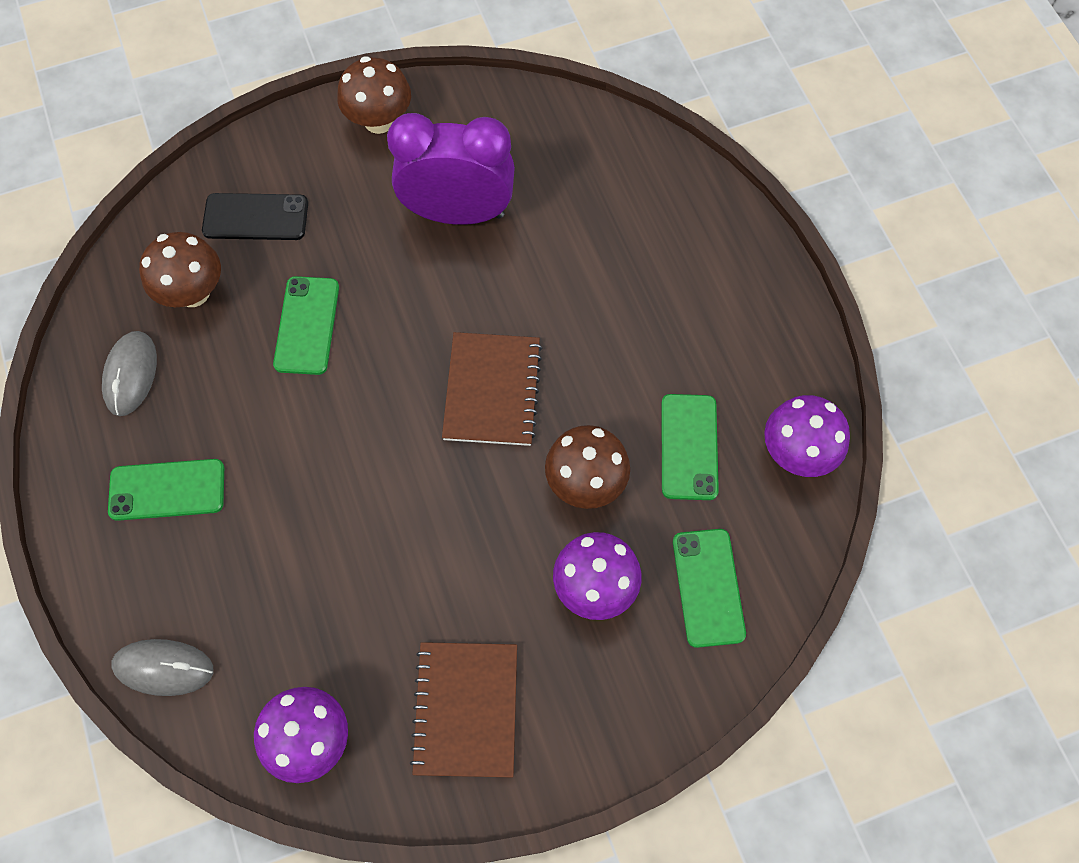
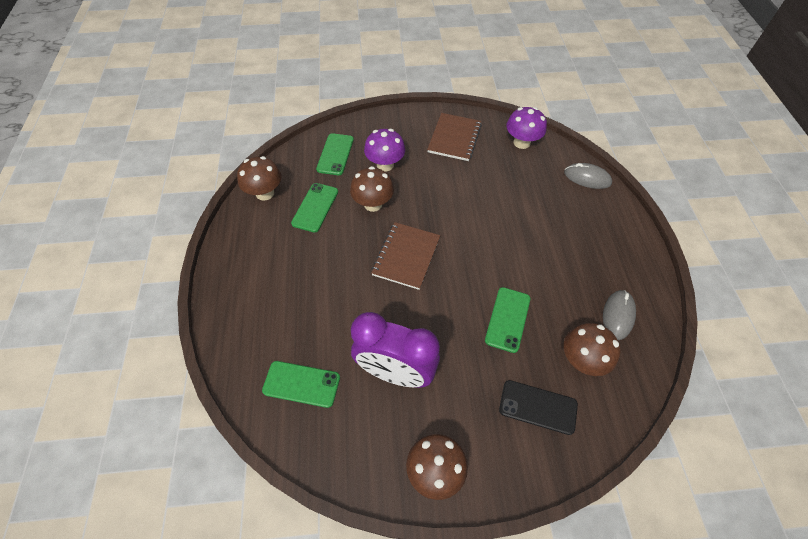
camera: 165 degrees left, 10 degrees down
green phone [108,459,224,521] -> green phone moved to [262,361,340,408]
purple mushroom [764,395,850,477] -> brown mushroom [237,156,281,201]

